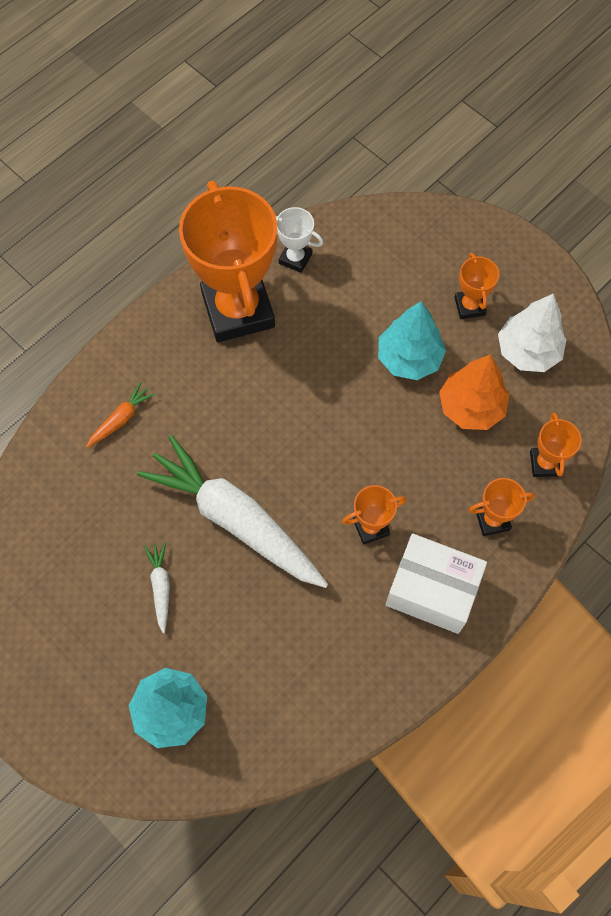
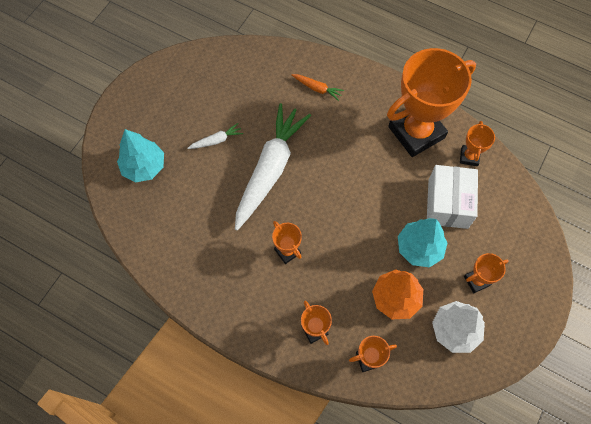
camera: 75 degrees right, 0 degrees up
white trophy [276,207,323,273] -> orange trophy [460,121,495,166]
white box [386,533,487,634] -> white box moved to [427,165,478,229]

